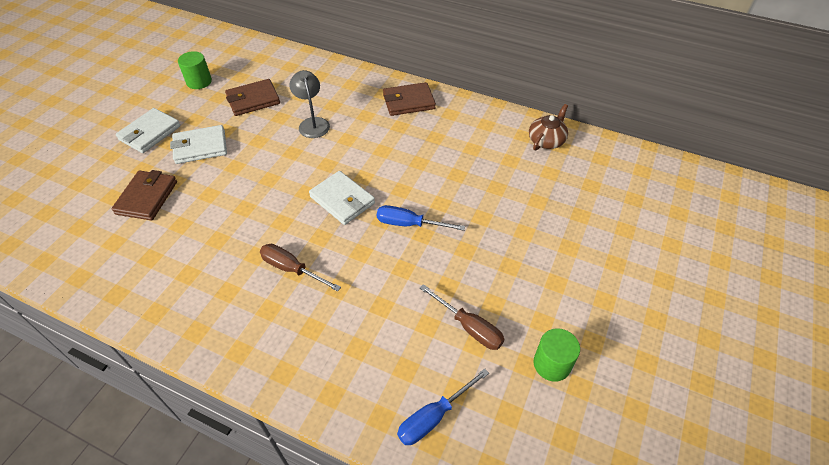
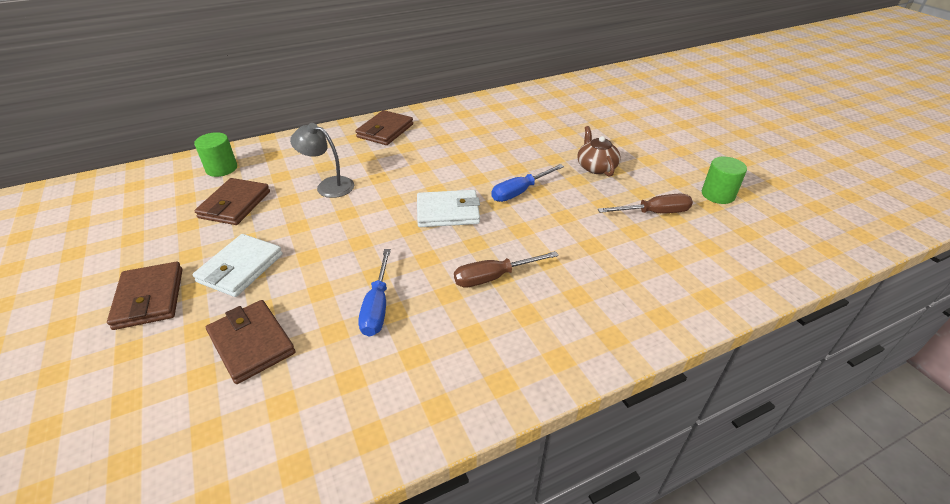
camera: 50 degrees left, 10 degrees down
white wallet [116,108,180,153] -> brown wallet [107,261,182,330]
green cylinder [178,51,212,89] -> green cylinder moved to [194,132,237,177]
blue screwdriver [397,368,489,445] -> blue screwdriver moved to [358,249,391,337]
brown teapot [529,104,568,151] -> brown teapot moved to [577,126,621,177]

